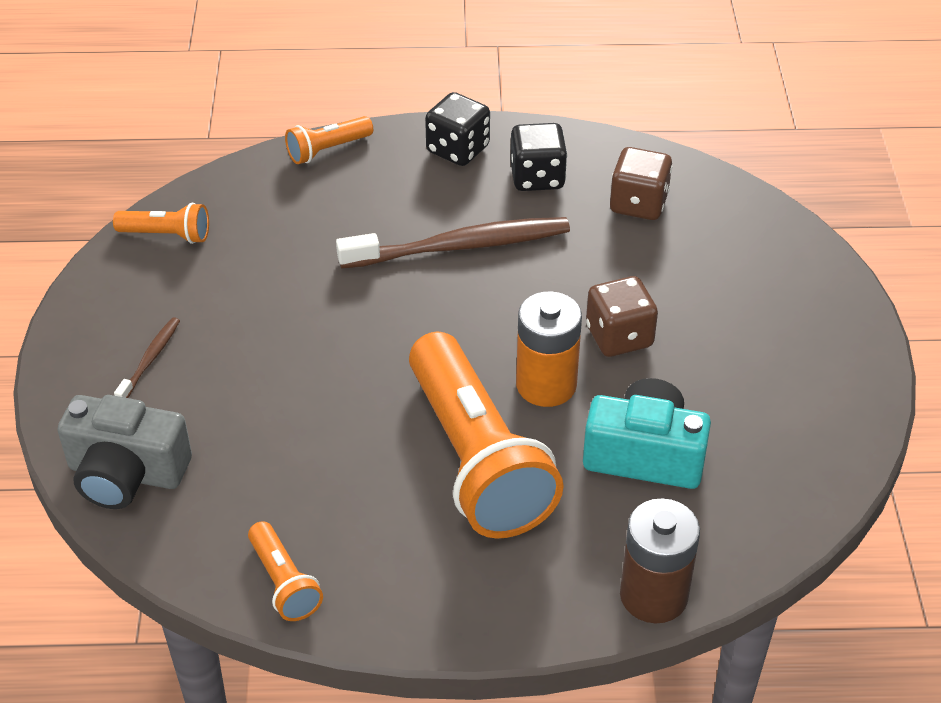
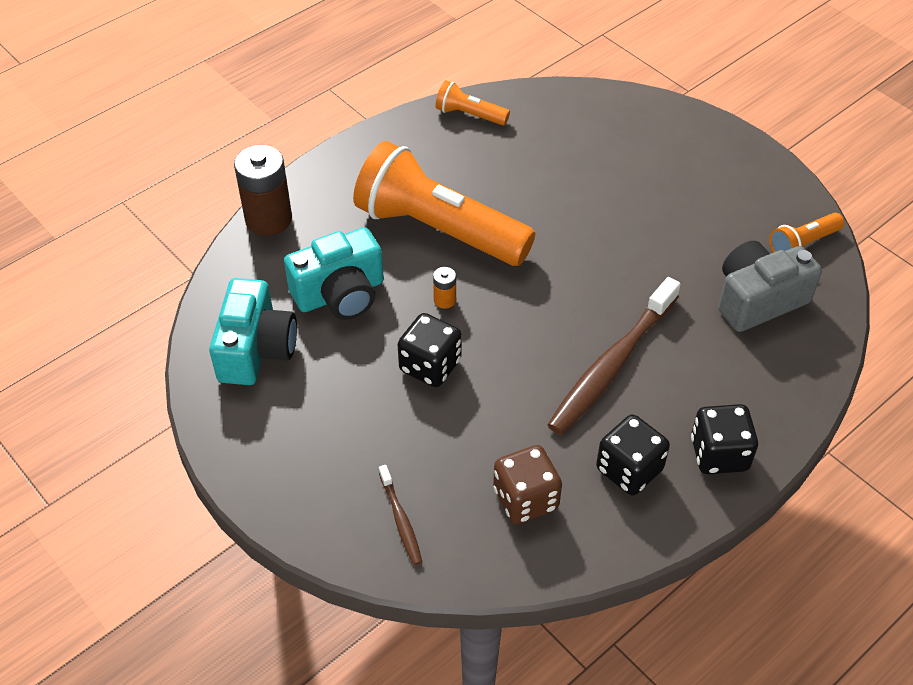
camera: 140 degrees right, 5 degrees up
grey camera [57,395,192,509] -> grey camera moved to [718,241,822,332]
brown toothbrush [114,317,180,398] -> brown toothbrush moved to [379,465,422,565]
orange flashlight [285,116,373,164] -> none
orange battery [516,292,582,407] -> orange battery [433,267,456,309], size x0.45
brown dice [586,276,658,357] -> black dice [398,313,462,387]
none -> turquoise camera [209,278,297,385]

